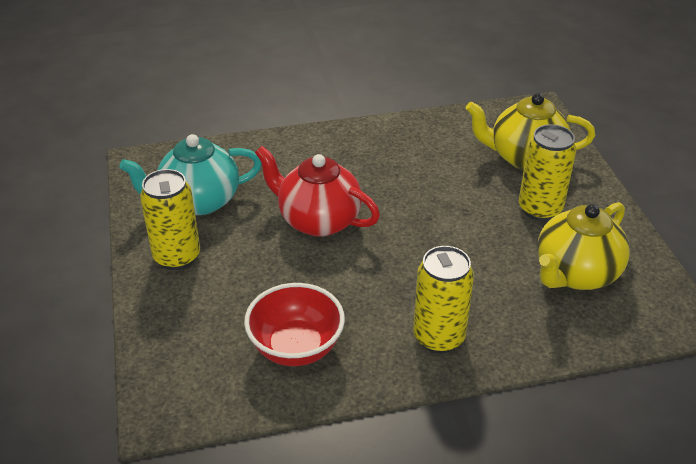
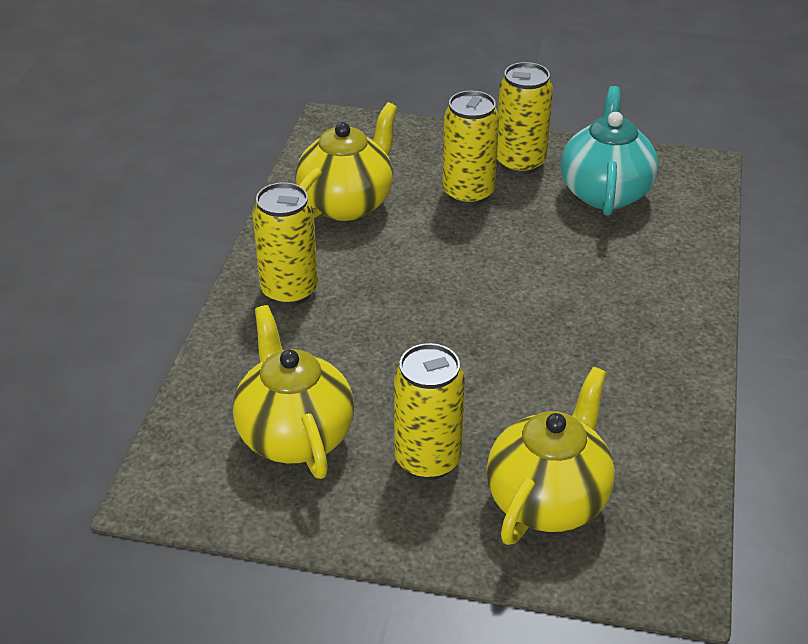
camera: 115 degrees right, 0 degrees up
red bowl [244,283,345,366] -> yellow teapot [295,102,397,221]
red teapot [255,146,380,237] -> none
none -> yellow can [442,91,499,206]

